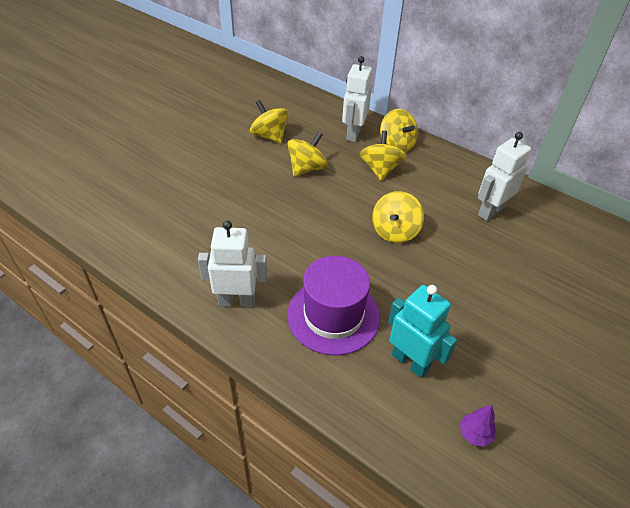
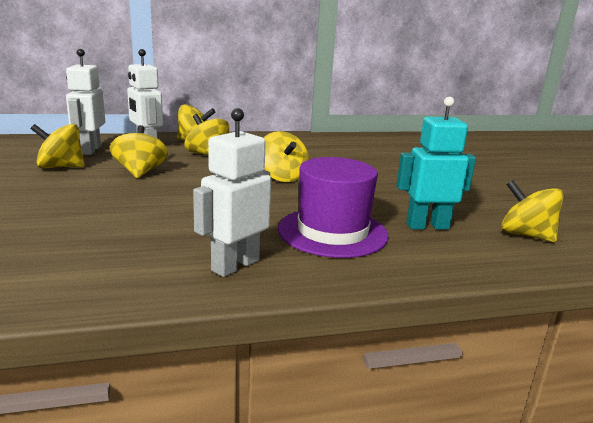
camera: 50 degrees left, 25 degrees down
purple tree [460,405,496,447] -> yellow spinning top [501,180,564,242]
white robot [478,132,531,221] -> white robot moved to [66,49,105,155]

